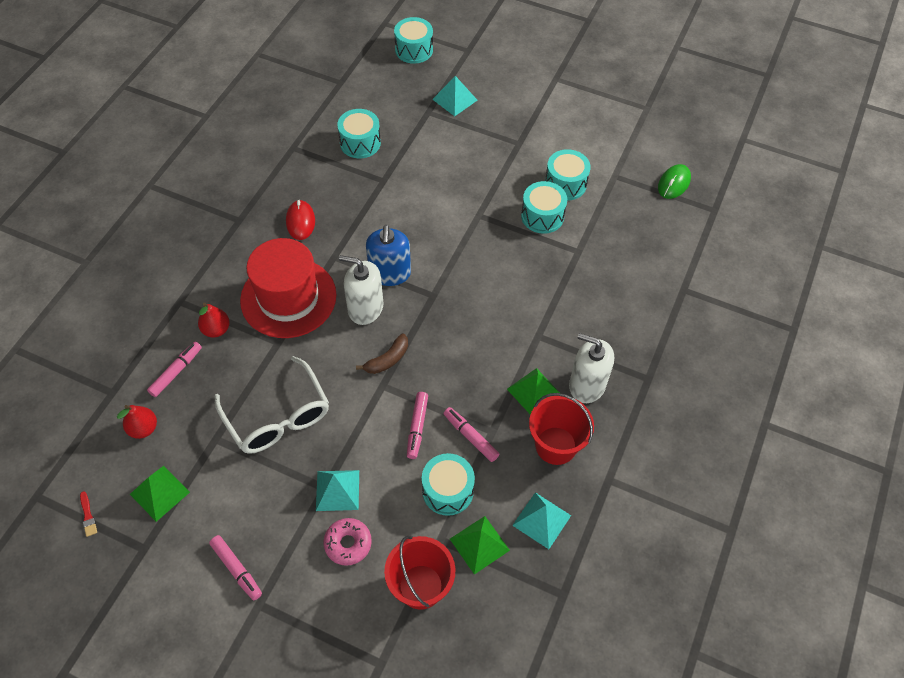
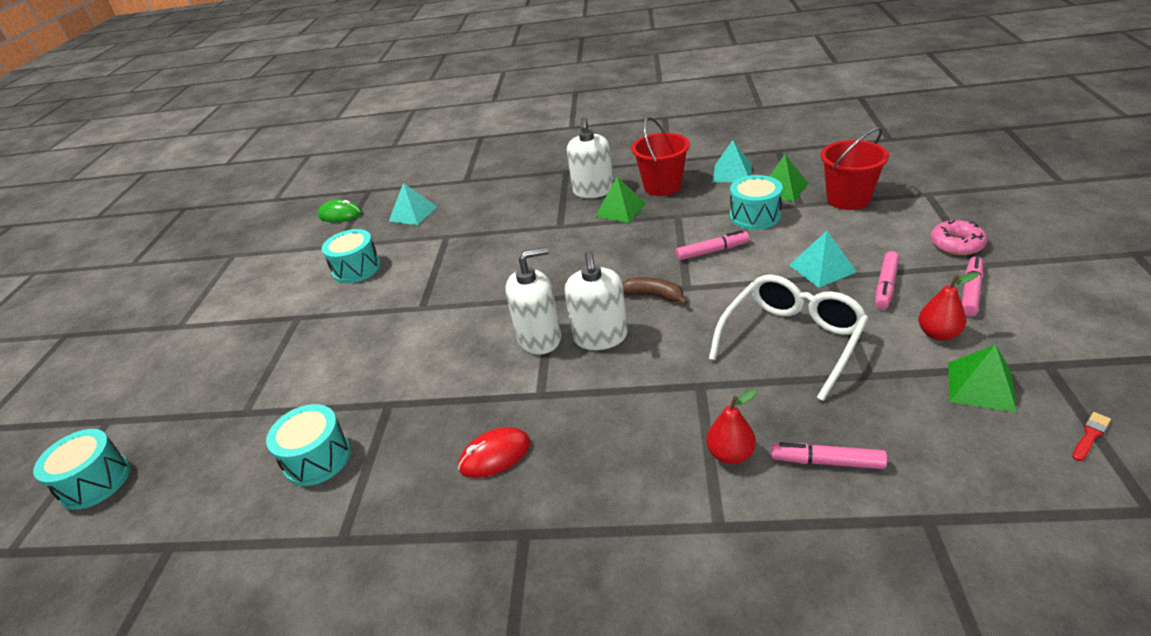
camera: 105 degrees left, 20 degrees down
red pear [117,405,157,439] -> red pear moved to [918,272,978,341]
red hat [240,238,337,338] -> none
pink donut [323,518,372,566] -> pink donut moved to [930,220,987,255]
blue soap dispenser [366,225,411,286] -> white soap dispenser [506,247,561,355]
turquoise pyramid [432,76,478,116] -> turquoise pyramid moved to [389,183,437,225]
pink marker [444,407,499,462] -> pink marker moved to [875,251,899,309]
turquoise drum [521,181,567,234] -> none

